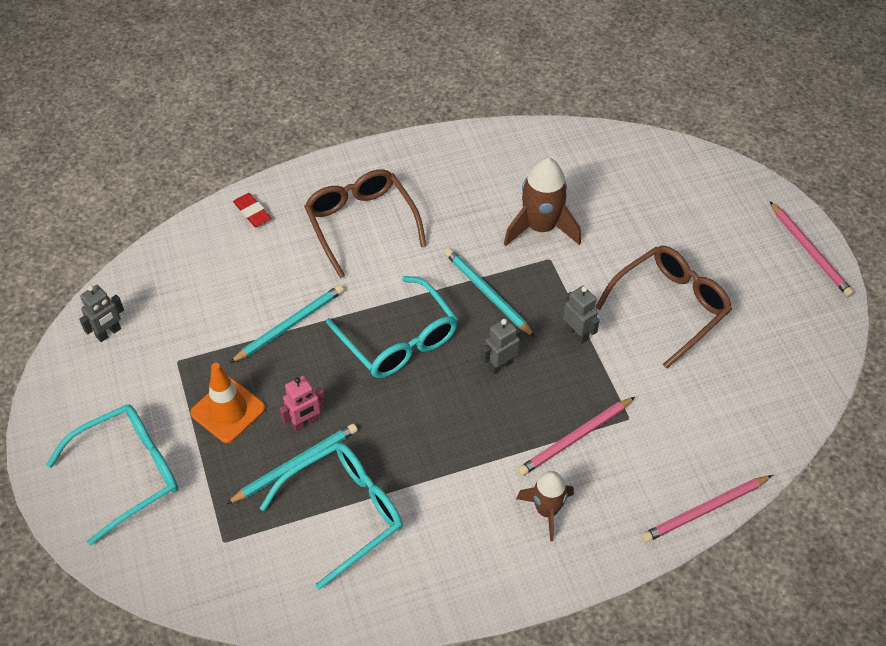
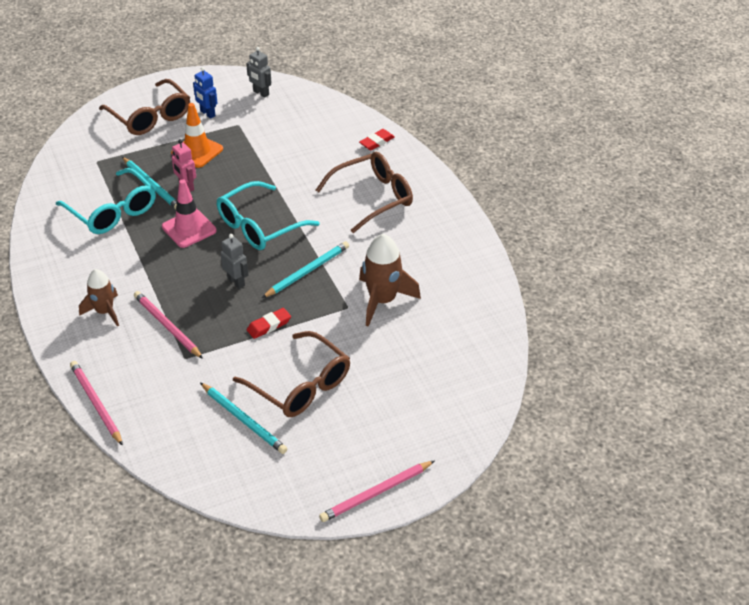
camera: 85 degrees right, 10 degrees down
turquoise glasses [46,404,179,546] -> brown glasses [99,79,190,135]
turquoise pencil [230,285,344,363] -> turquoise pencil moved to [200,382,287,454]
grey robot [563,286,600,344] -> red eraser [247,308,291,339]
none -> pink traffic cone [162,179,217,248]
none -> blue robot [193,67,217,119]

